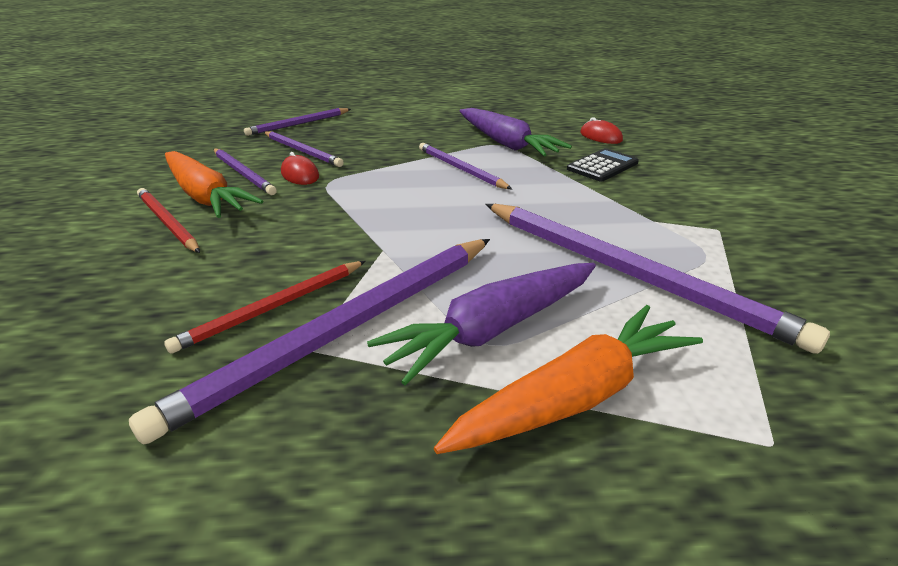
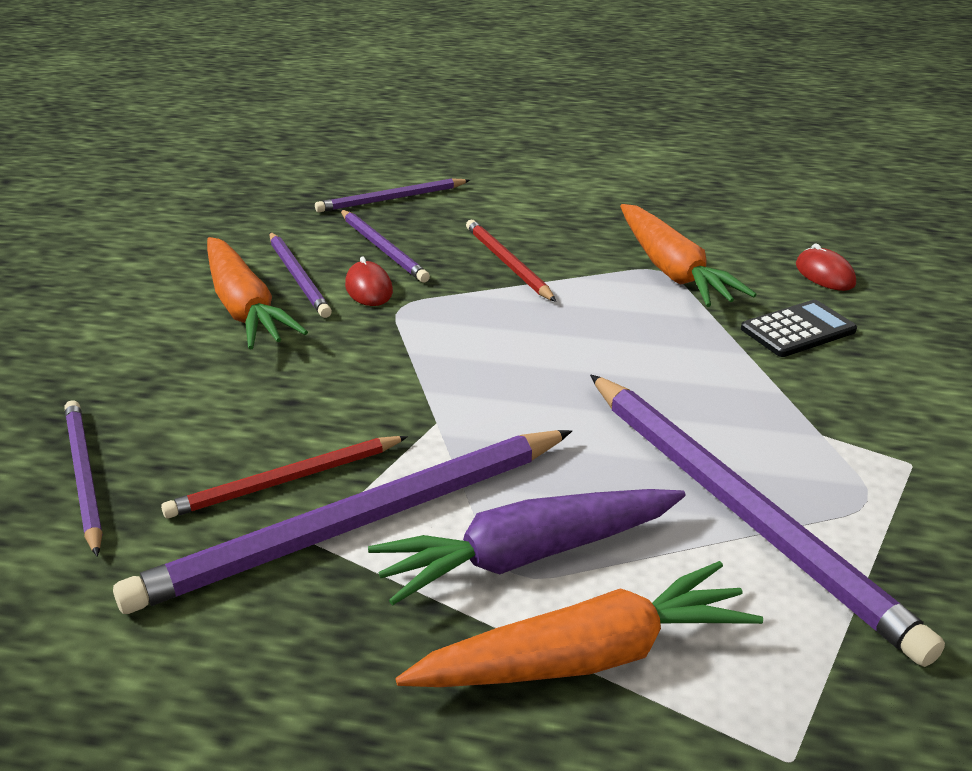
camera: 15 degrees right, 0 degrees up
red pencil [137,188,200,253] -> red pencil moved to [466,220,556,302]
purple pencil [419,143,512,189] -> purple pencil moved to [64,400,103,556]
purple carrot [460,108,572,157] -> orange carrot [620,204,757,307]

